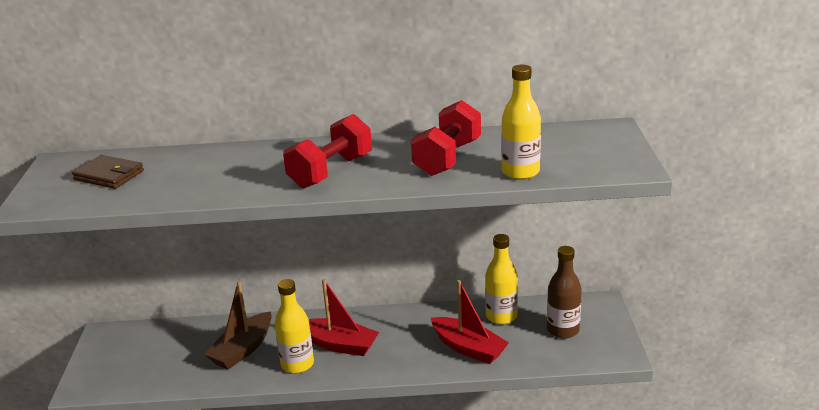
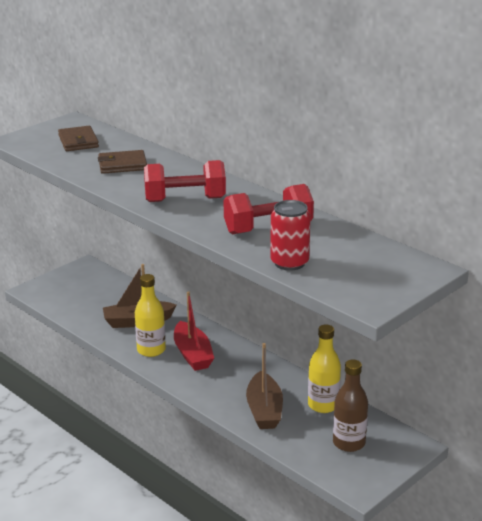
camera: 45 degrees right, 0 degrees up
red boat [431,280,509,364] -> brown boat [246,343,283,429]
yellow bottle [501,65,541,180] -> red can [270,200,311,271]
none -> brown wallet [98,150,147,174]

